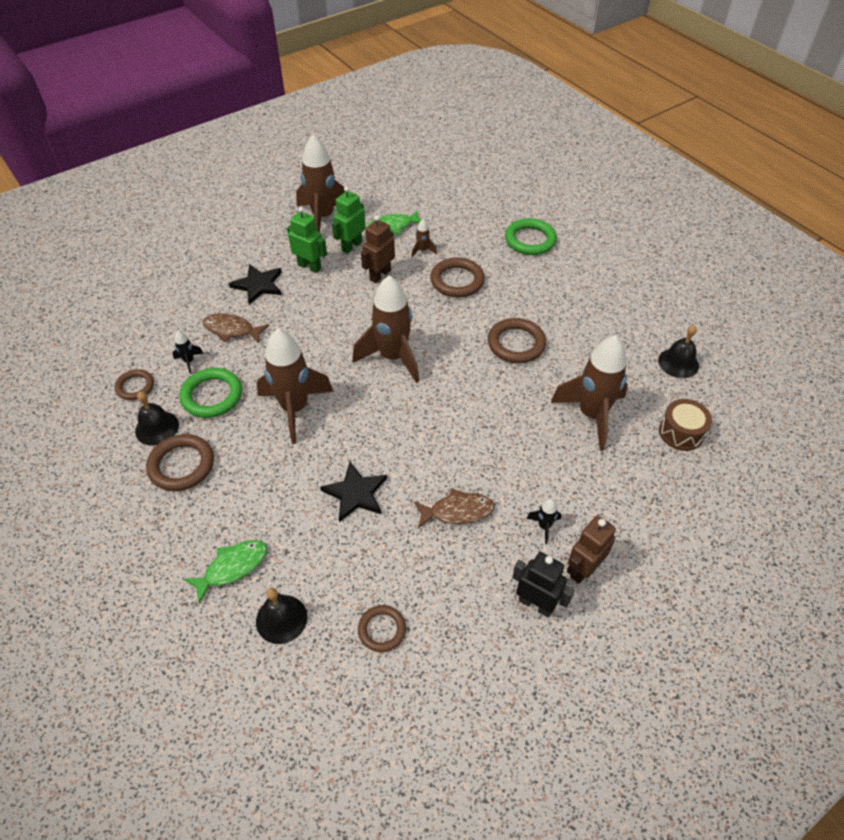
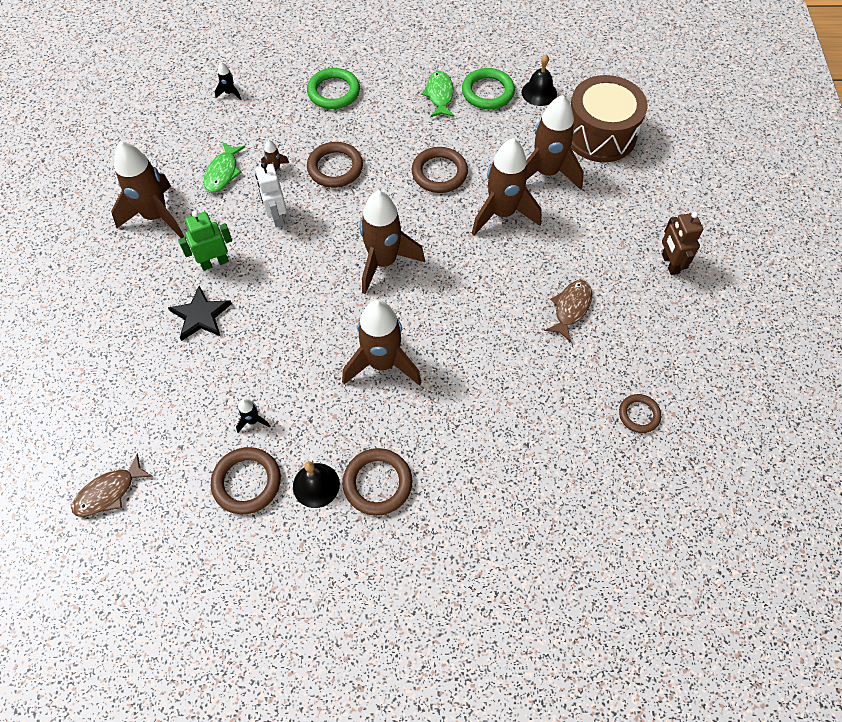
camera: 55 degrees left, 10 degrees up
brown ring [115,369,154,400] -> brown ring [211,447,281,514], size x1.59
green ring [180,368,242,418] -> green ring moved to [462,68,515,109]
green fish [184,540,267,604] -> green fish moved to [421,71,454,117]
brown fish [202,313,269,343] -> brown fish moved to [71,454,153,517]
black bell [256,588,307,644] -> none
black star [320,462,387,522] -> none
green robot [332,186,366,254] -> none
brown robot [361,215,395,283] -> white robot [255,162,287,227]
black robot [512,552,574,617] -> none
black rocket [526,499,561,544] -> black rocket moved to [215,62,241,100]
brown drum [659,399,712,451] -> brown drum [571,75,648,162], size x1.89
none -> brown rocket [472,138,541,236]

